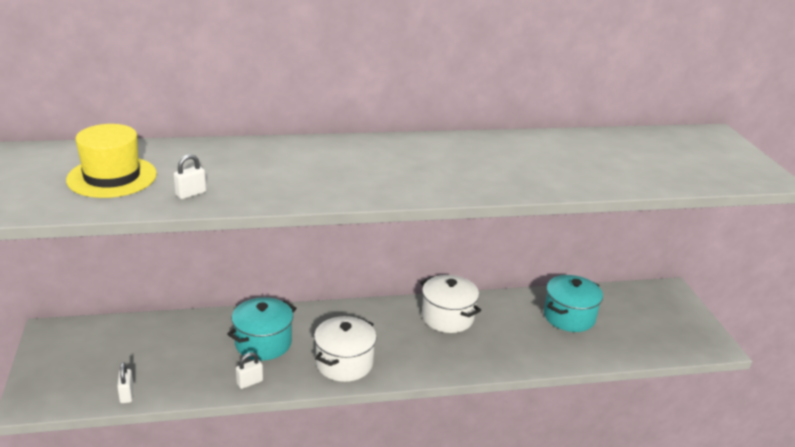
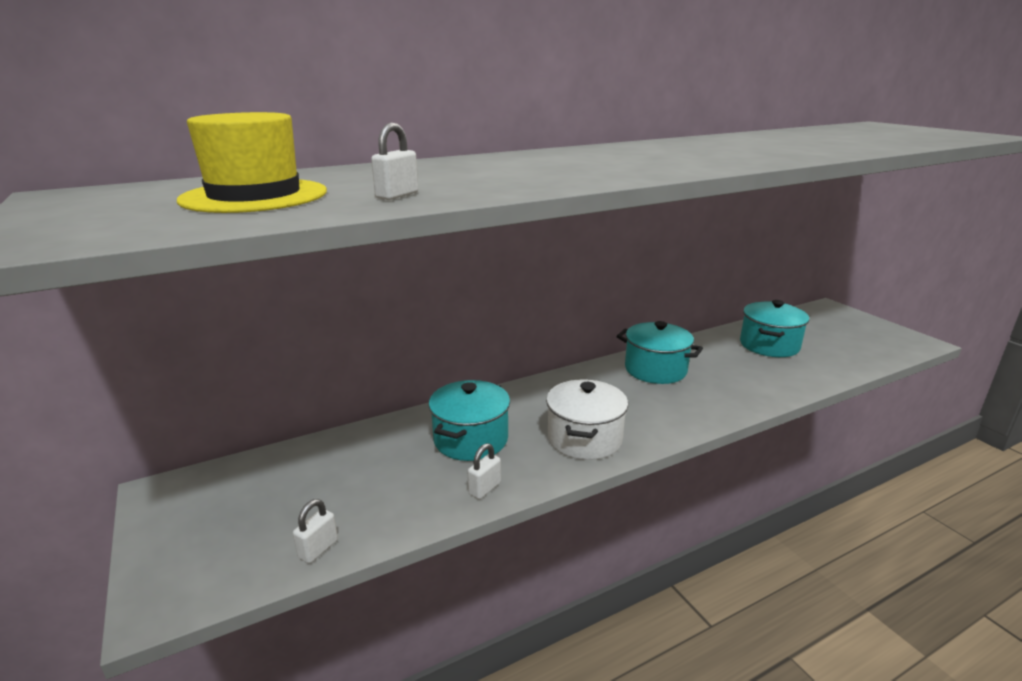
camera: 15 degrees left, 5 degrees down
white padlock [117,362,134,403] -> white padlock turned 60 degrees clockwise [293,499,338,563]
white pot [421,275,481,333] -> turquoise pot [617,321,703,384]

